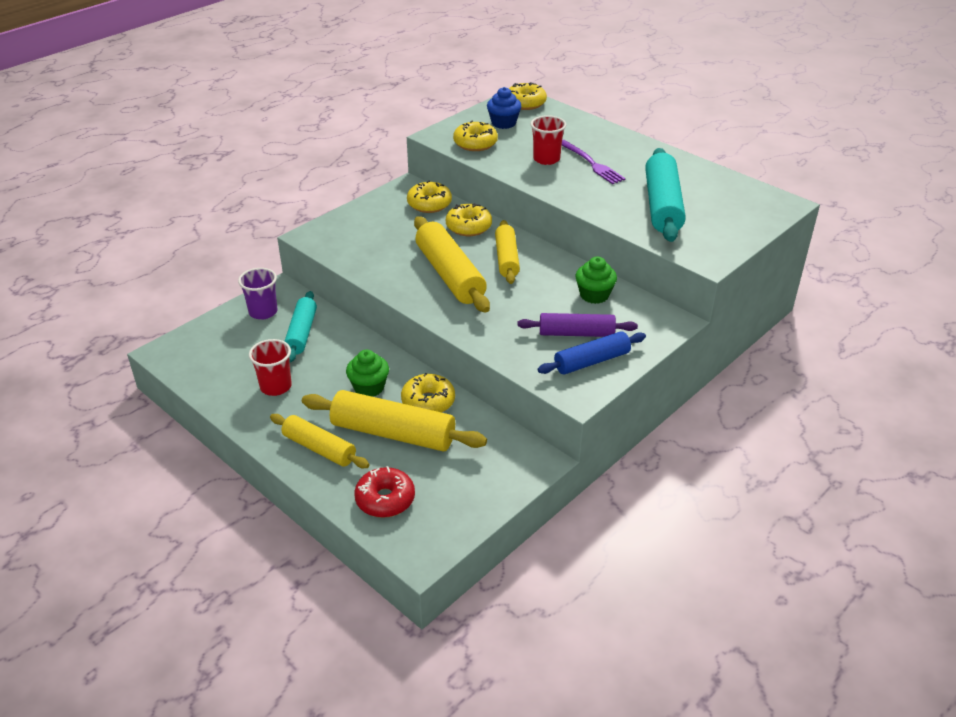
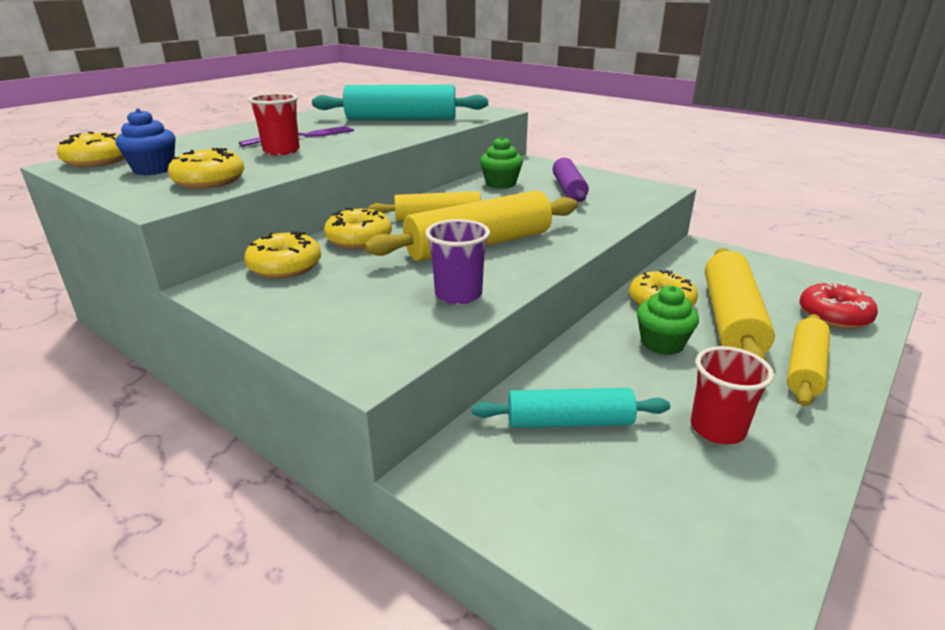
camera: 95 degrees left, 10 degrees down
purple cup [238,268,278,320] -> purple cup moved to [425,219,490,304]
blue rolling pin [538,331,646,374] -> none

